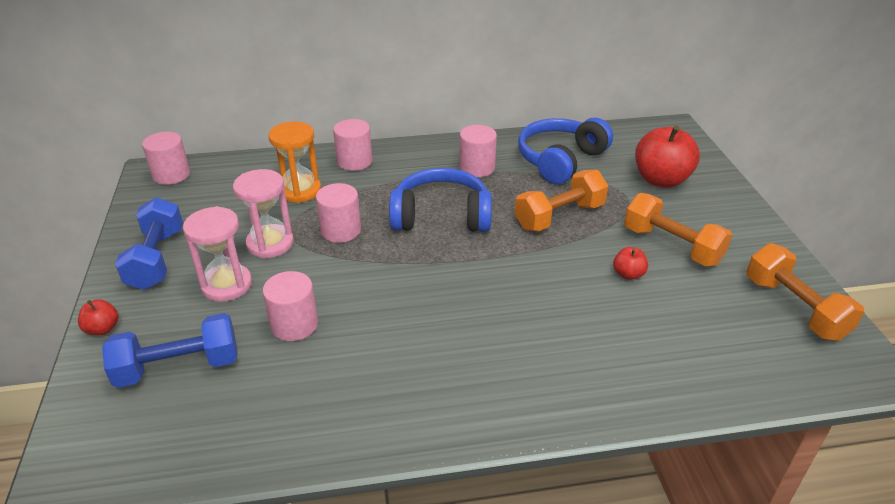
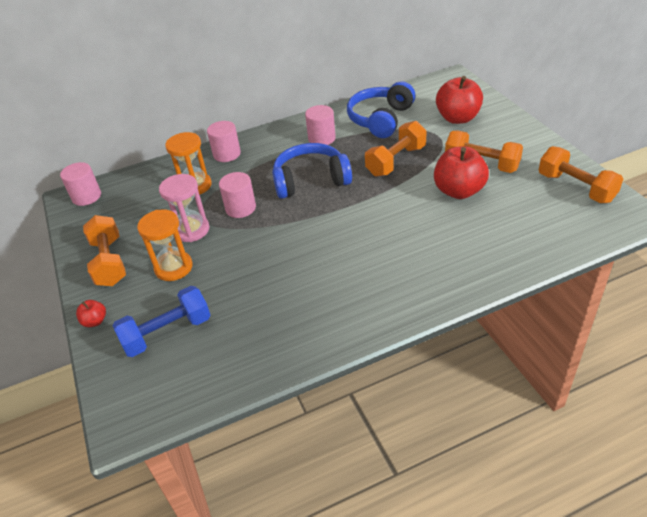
camera: 10 degrees left, 5 degrees up
blue dumbbell [115,197,183,290] -> orange dumbbell [83,215,126,286]
pink hourglass [183,206,252,302] -> orange hourglass [137,209,193,281]
pink cylinder [263,271,318,341] -> none
red apple [613,247,648,280] -> red apple [434,146,489,199], size x2.15

